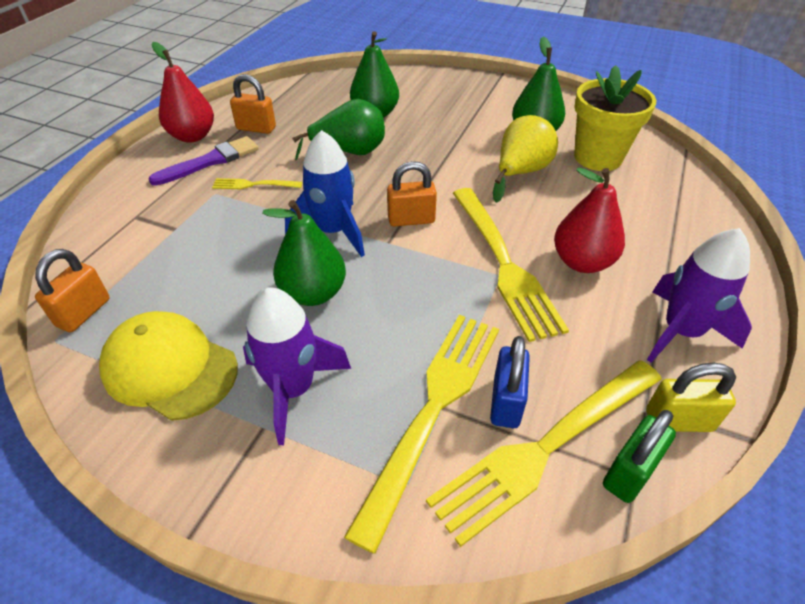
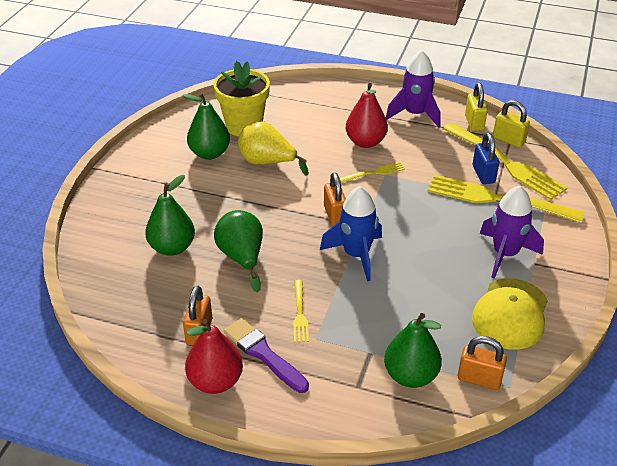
camera: 95 degrees left, 5 degrees down
green pear [262,200,346,306] -> green pear moved to [384,313,442,388]
yellow fork [453,188,569,342] -> yellow fork [340,162,405,183], size x0.47
blue padlock [490,336,530,428] -> blue padlock turned 75 degrees clockwise [473,133,499,184]
green padlock [603,410,676,503] -> yellow padlock [493,100,530,147]

